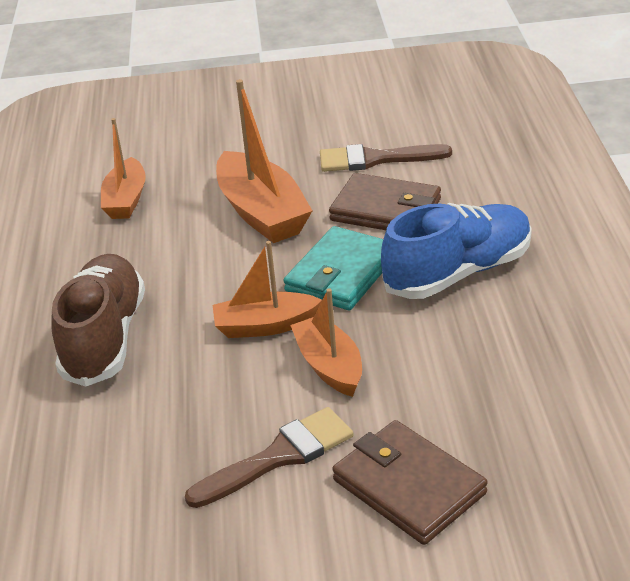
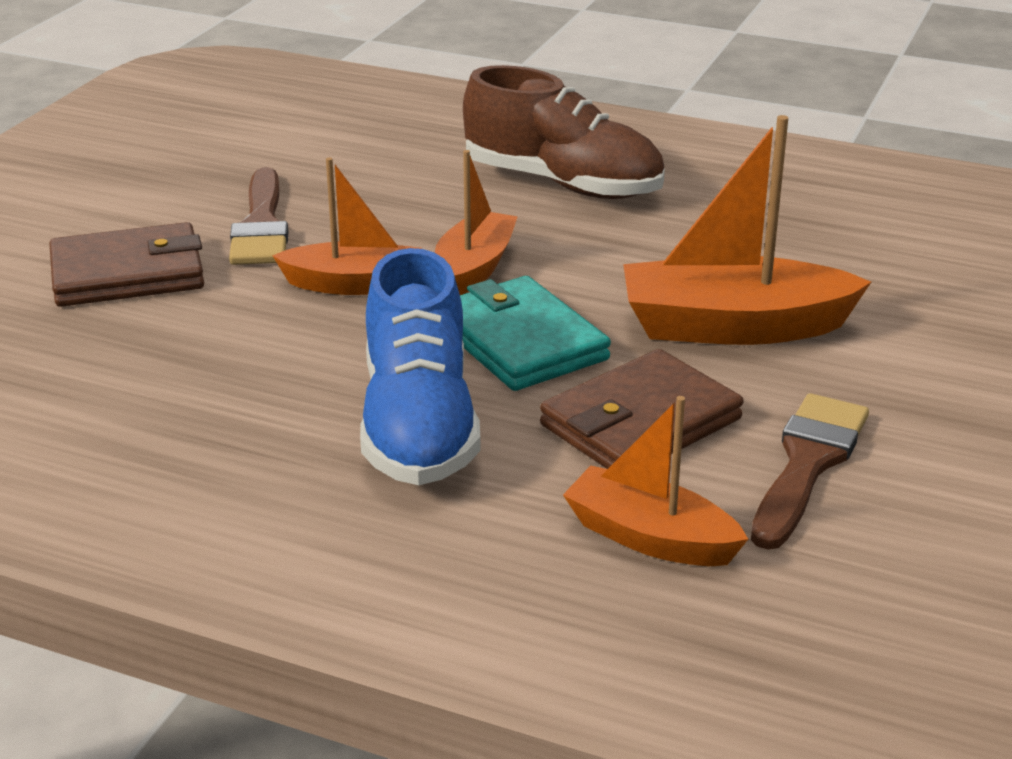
camera: 115 degrees right, 5 degrees down
orange boat [101,118,146,219] -> orange boat moved to [563,396,748,566]

